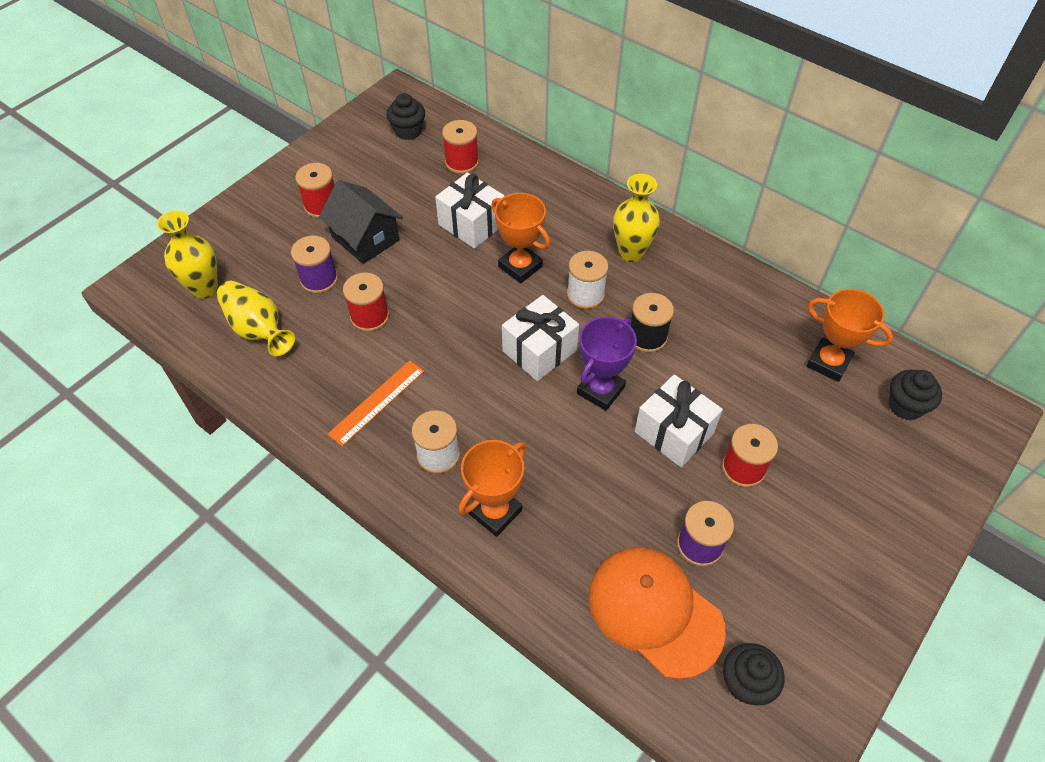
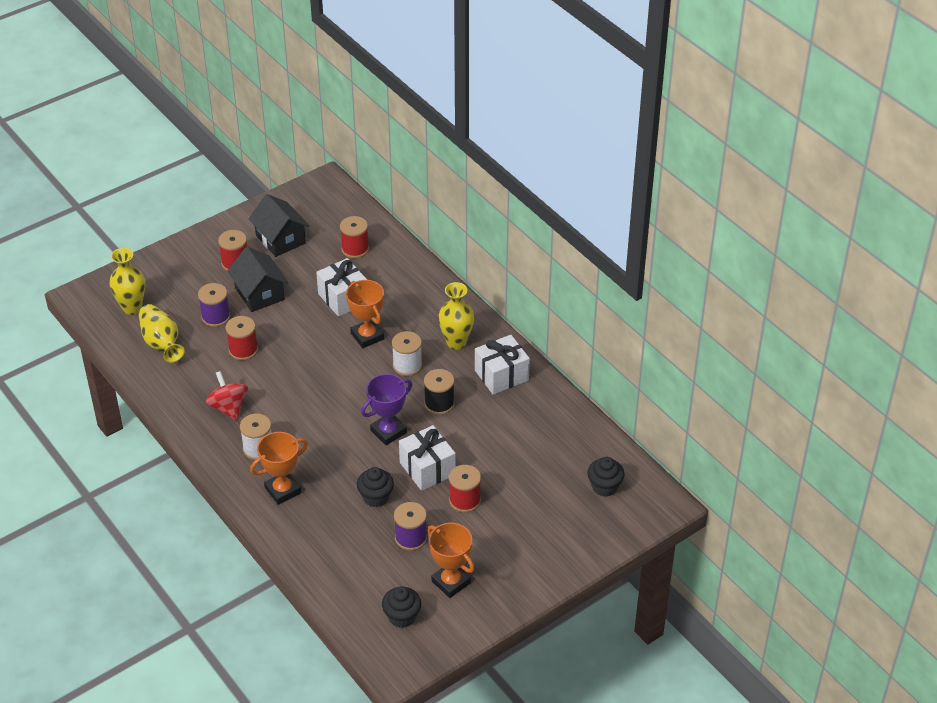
camera: 15 degrees right, 10 degrees down
orange ruler [328,360,424,446] -> red spinning top [206,371,248,420]
black cupcake [387,93,425,140] -> black cupcake moved to [357,467,394,507]
white gift [502,295,579,381] -> white gift moved to [475,335,530,395]
orange cap [589,547,726,679] -> none
orange trophy [806,289,893,382] -> orange trophy moved to [428,523,474,598]
none -> black house [249,194,310,257]

